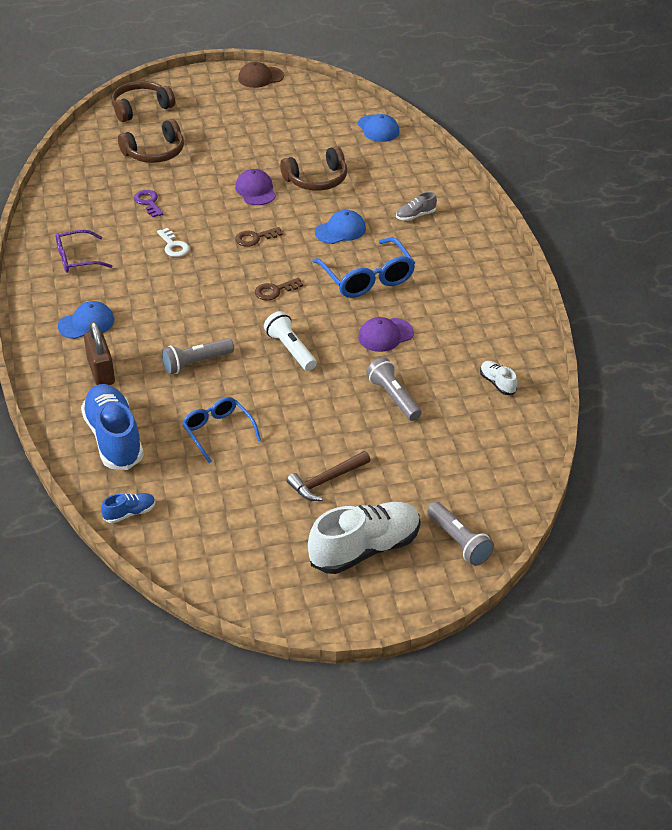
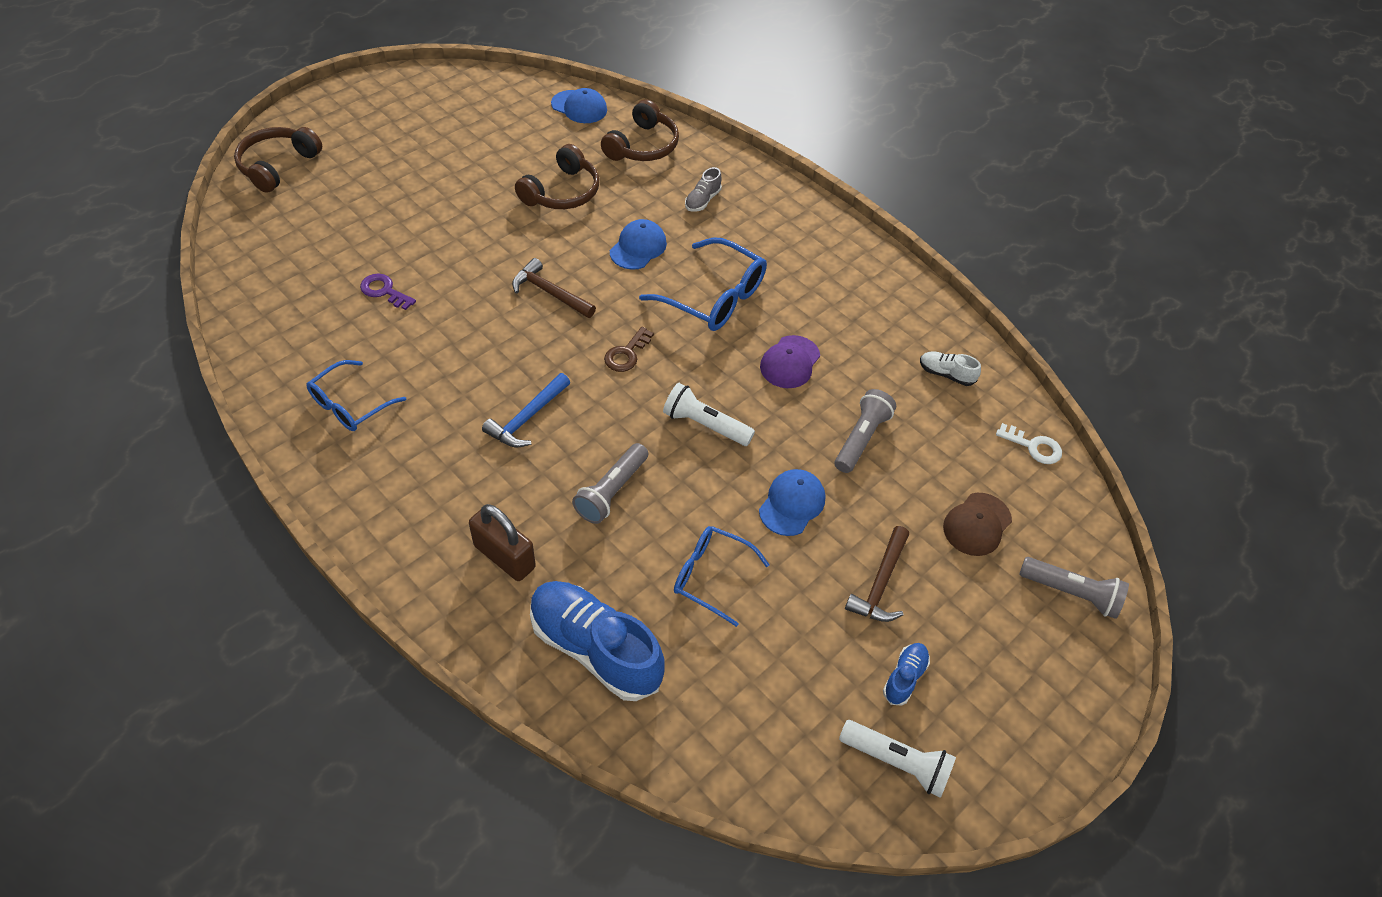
camera: 35 degrees left, 10 degrees up
purple glasses [55,229,112,273] -> blue glasses [306,360,406,431]
blue cap [58,301,114,339] -> blue cap moved to [759,469,826,536]
blue shoe [101,493,155,523] -> blue shoe moved to [883,643,930,706]
brown headphones [118,119,184,163] -> brown headphones moved to [601,99,679,161]
white key [157,228,189,257] -> white key moved to [996,423,1062,464]
purple cap [235,169,276,205] -> none
brown key [235,227,283,247] -> brown hammer [512,258,596,318]
brown cap [238,62,284,88] -> brown cap moved to [943,493,1012,556]
white shoe [308,502,421,574] -> none
grey flashlight [366,357,422,421] -> grey flashlight turned 90 degrees clockwise [835,389,896,473]
none -> blue hammer [482,373,570,448]
none -> white flashlight [839,720,956,798]

